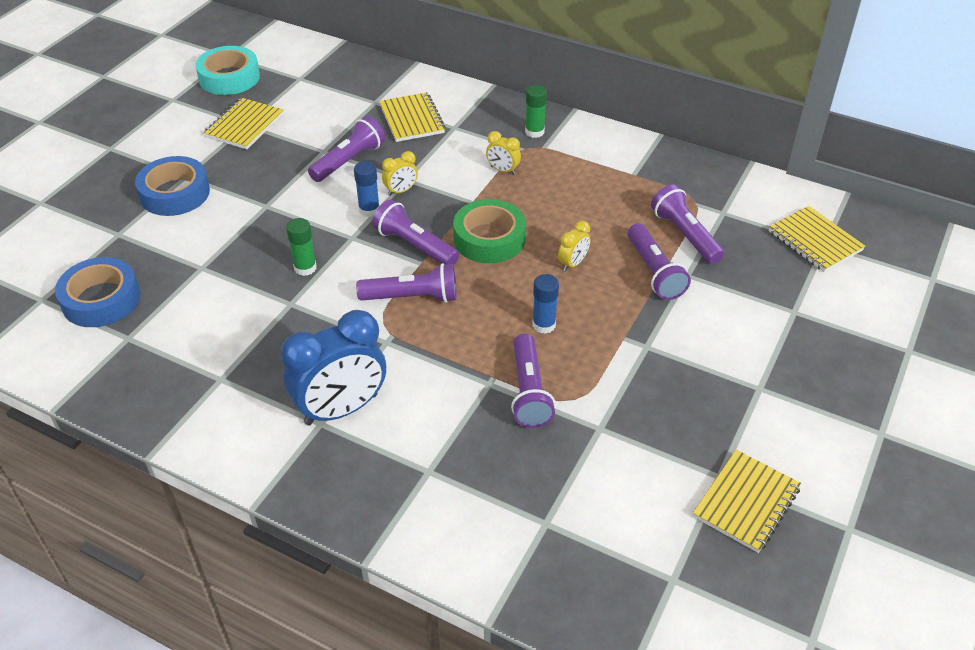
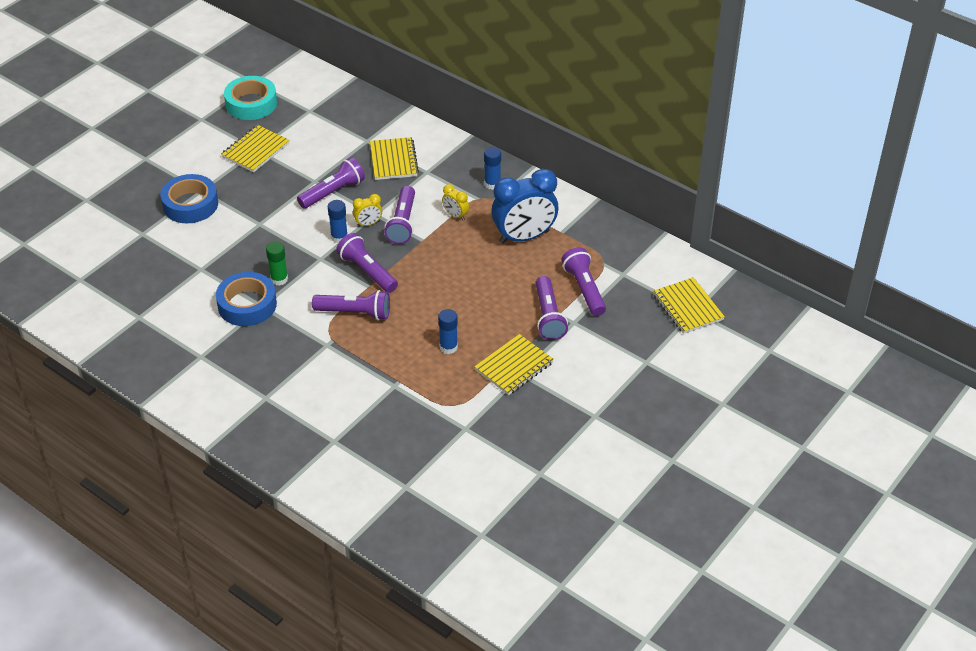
camera: 10 degrees right, 0 degrees up
blue tape [55,257,140,327] -> blue tape moved to [216,272,277,326]
blue clock [281,310,386,425] -> blue clock moved to [491,169,558,244]
green tape [453,199,526,263] -> none
purple flashlight [511,334,555,428] -> purple flashlight moved to [384,186,415,244]
green glue stick [525,85,547,138] -> blue glue stick [484,147,501,190]
yellow clock [558,221,590,272] -> none
yellow notebook [693,450,801,553] -> yellow notebook moved to [474,334,554,395]

